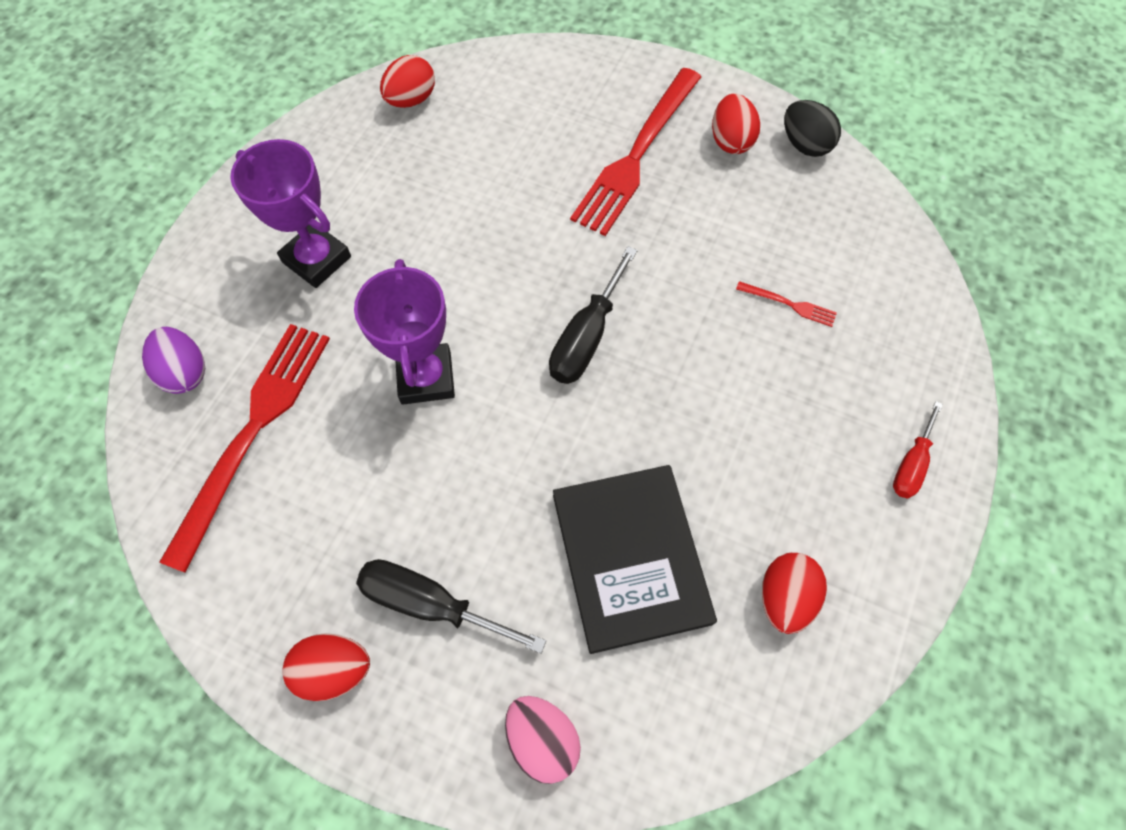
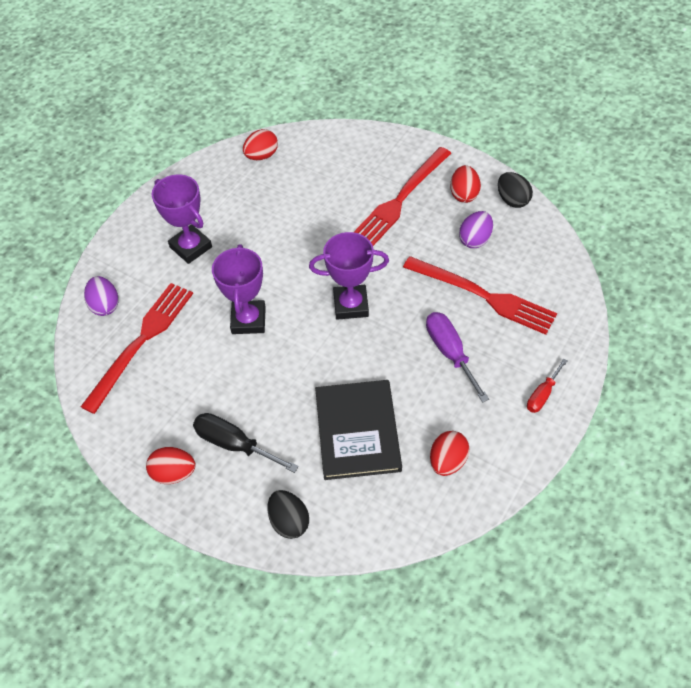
camera: 10 degrees right, 10 degrees down
pink egg [505,696,581,784] -> black egg [267,490,309,539]
black screwdriver [549,246,638,384] -> purple trophy [309,232,389,320]
red fork [736,281,837,327] -> red fork [403,256,557,335], size x2.47
none -> purple screwdriver [426,312,489,402]
none -> purple egg [459,211,493,248]

